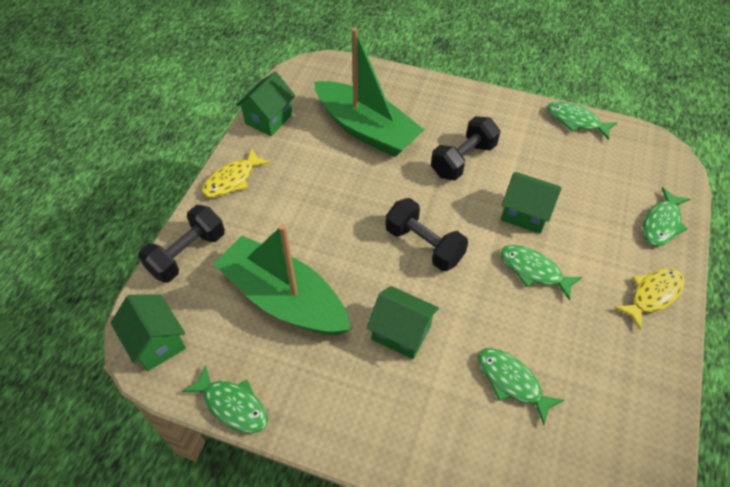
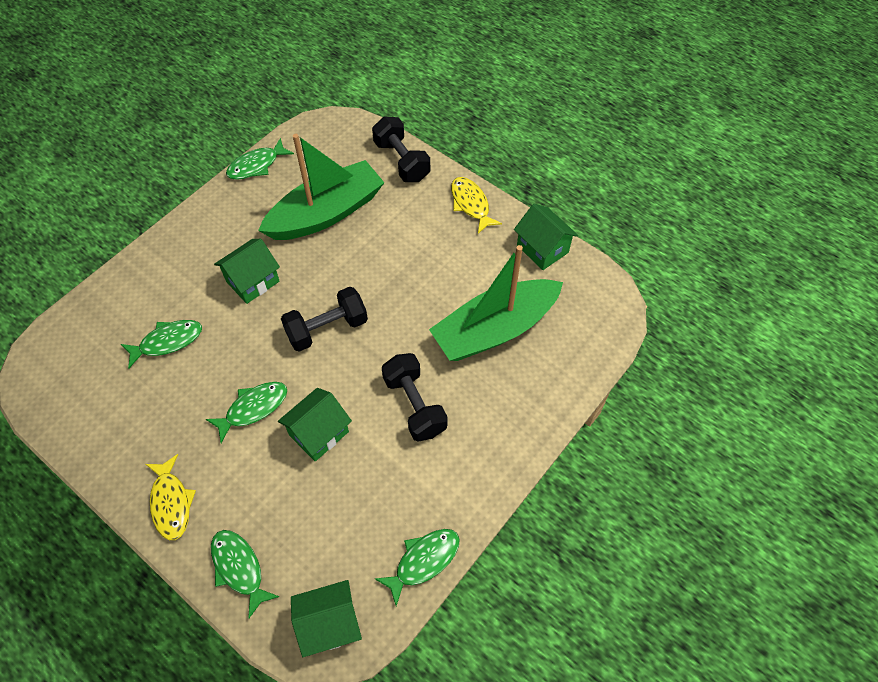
camera: 110 degrees right, 5 degrees up
green house [111,294,186,371] -> green house moved to [291,580,362,657]

